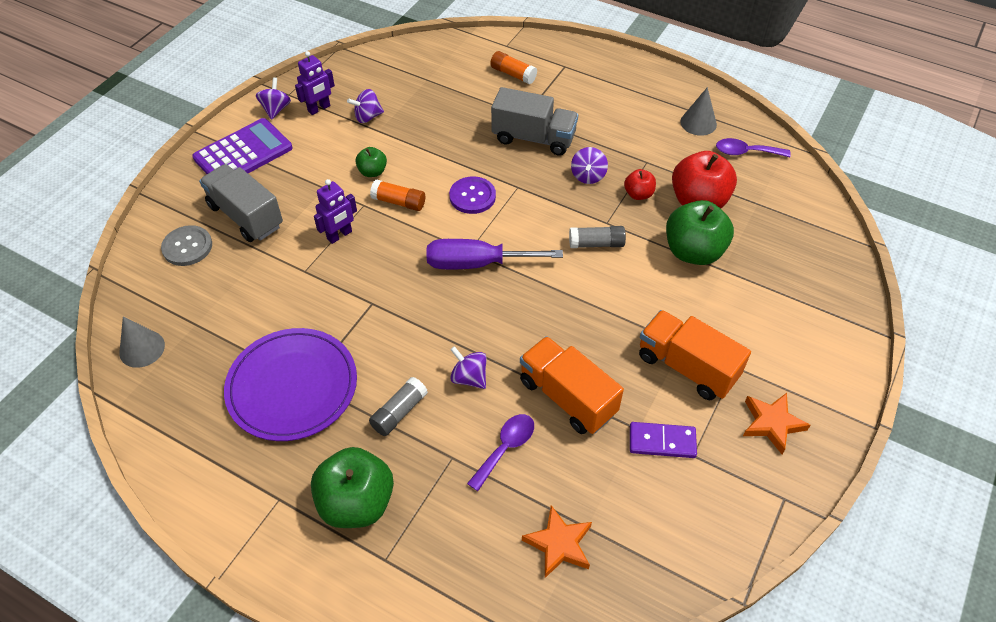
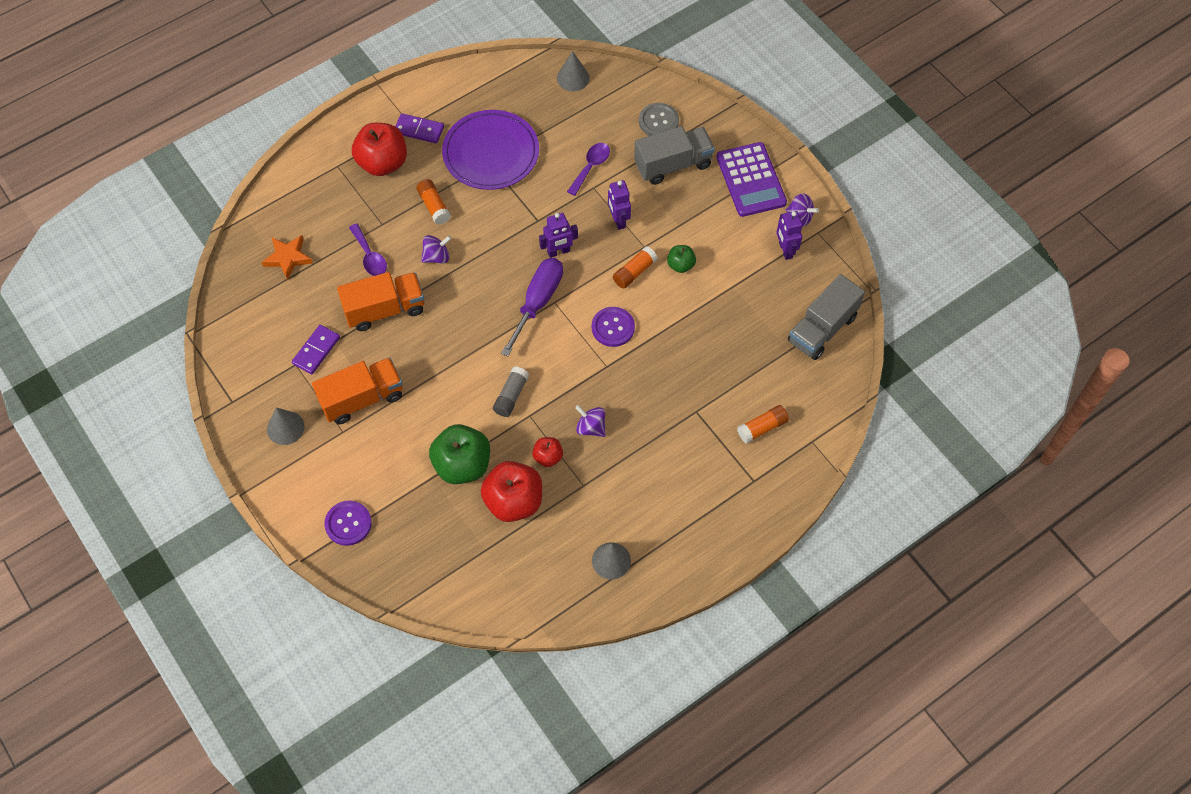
camera: 115 degrees right, 10 degrees up
green apple [311,447,394,528] -> red apple [352,123,407,176]
purple spinning top [347,89,384,123] -> none
grey glue stick [369,377,428,436] -> orange glue stick [416,179,450,225]
grey truck [491,87,578,156] -> grey truck moved to [788,274,865,360]
purple spoon [716,138,791,157] -> purple spoon moved to [567,143,610,196]
orange star [743,393,810,454] -> grey cone [267,407,304,445]
none -> purple button [325,500,372,546]
none -> purple domino [395,113,444,143]
none -> purple robot [539,213,578,258]

